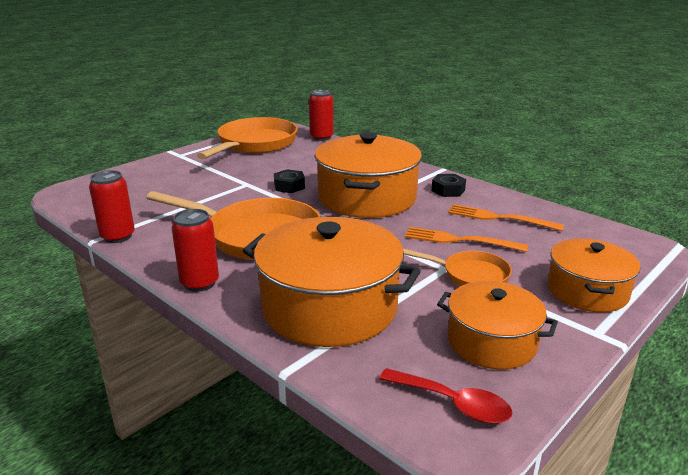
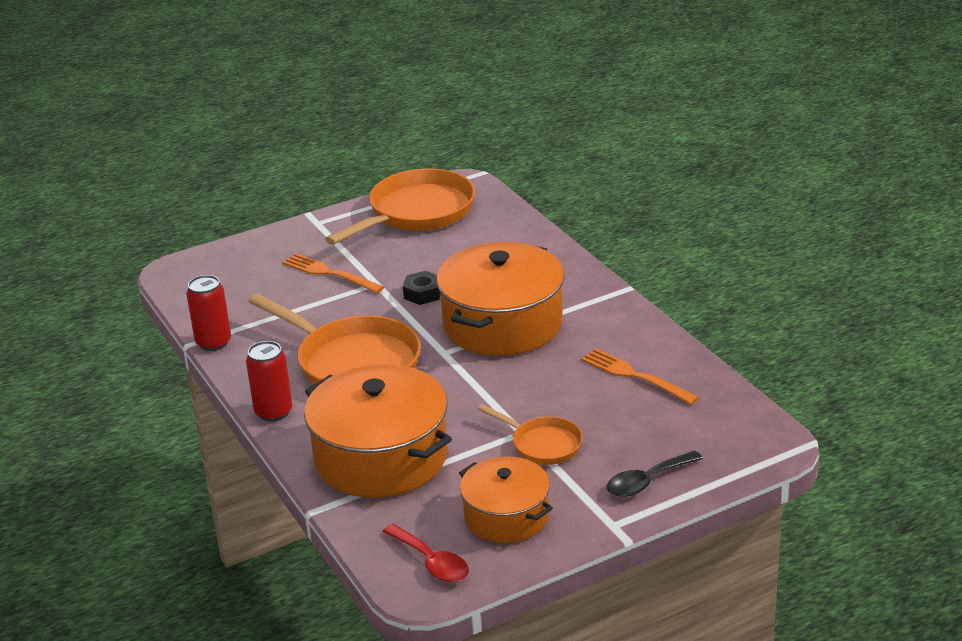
camera: 20 degrees right, 5 degrees up
red can [309,90,333,141] -> none
orange fork [405,227,528,252] -> orange fork moved to [282,253,384,293]
black nut [432,174,466,197] -> none
orange pot [548,238,640,312] -> black spoon [607,451,703,497]

